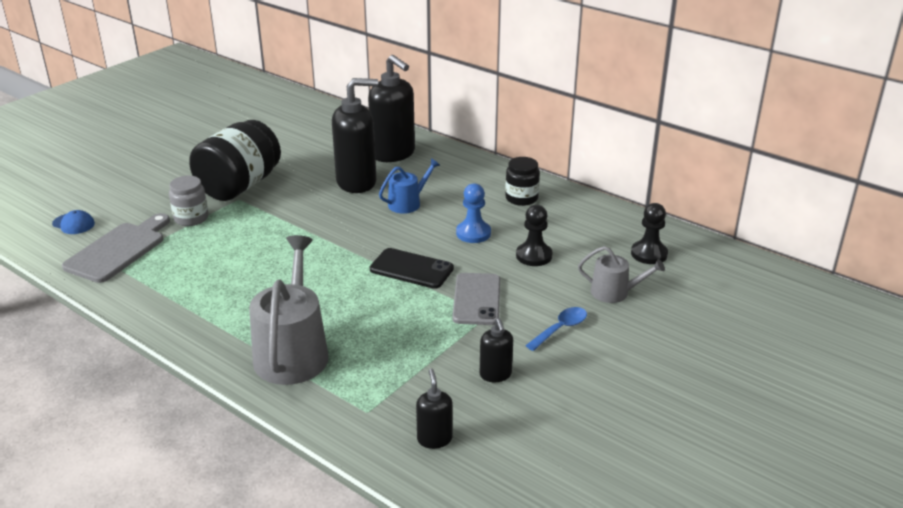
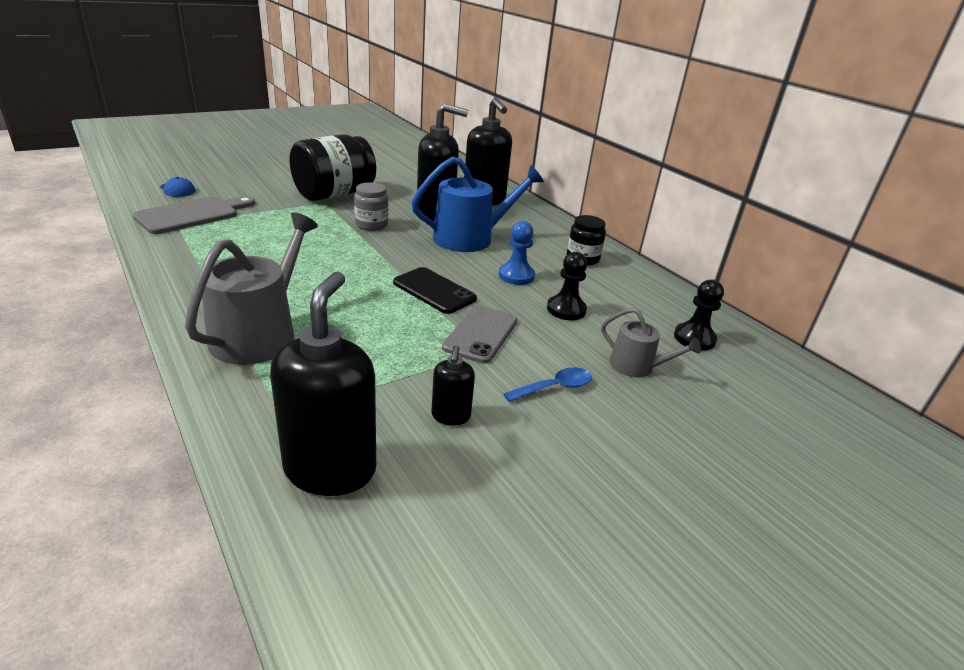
camera: 15 degrees right, 0 degrees up
grey jar [169,176,208,226] -> grey jar moved to [354,182,388,231]
blue watering can [379,158,440,214] -> blue watering can [411,157,544,252], size x1.84
black soap dispenser [416,369,453,449] -> black soap dispenser [270,272,376,496], size x2.05

